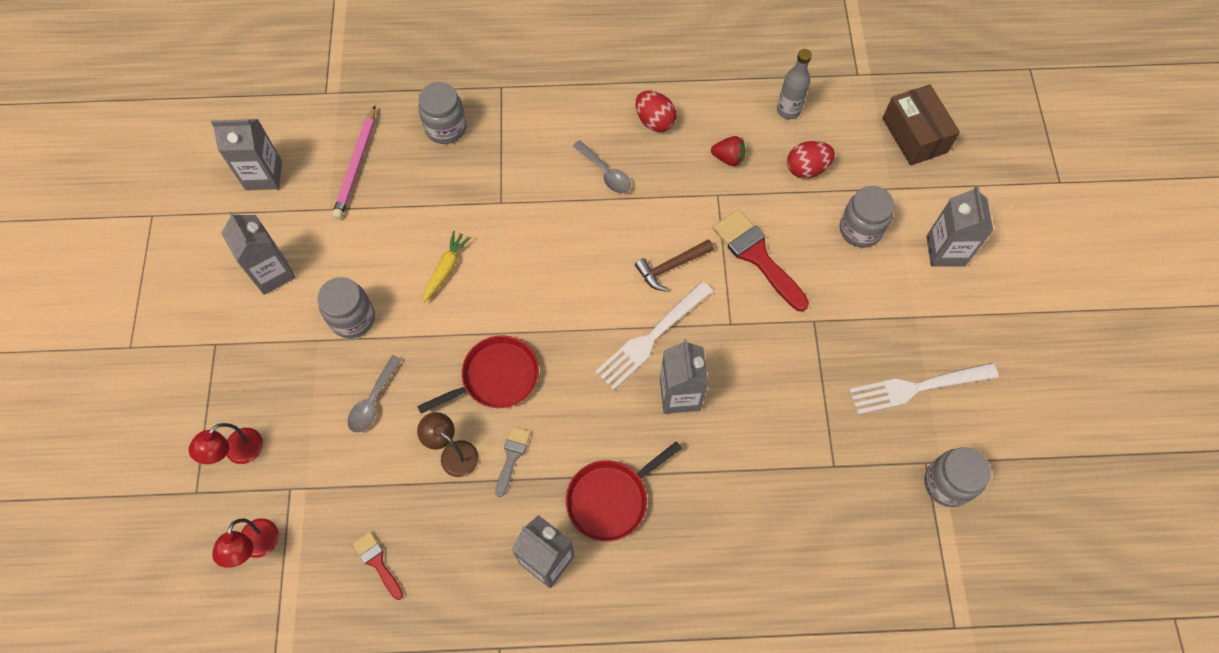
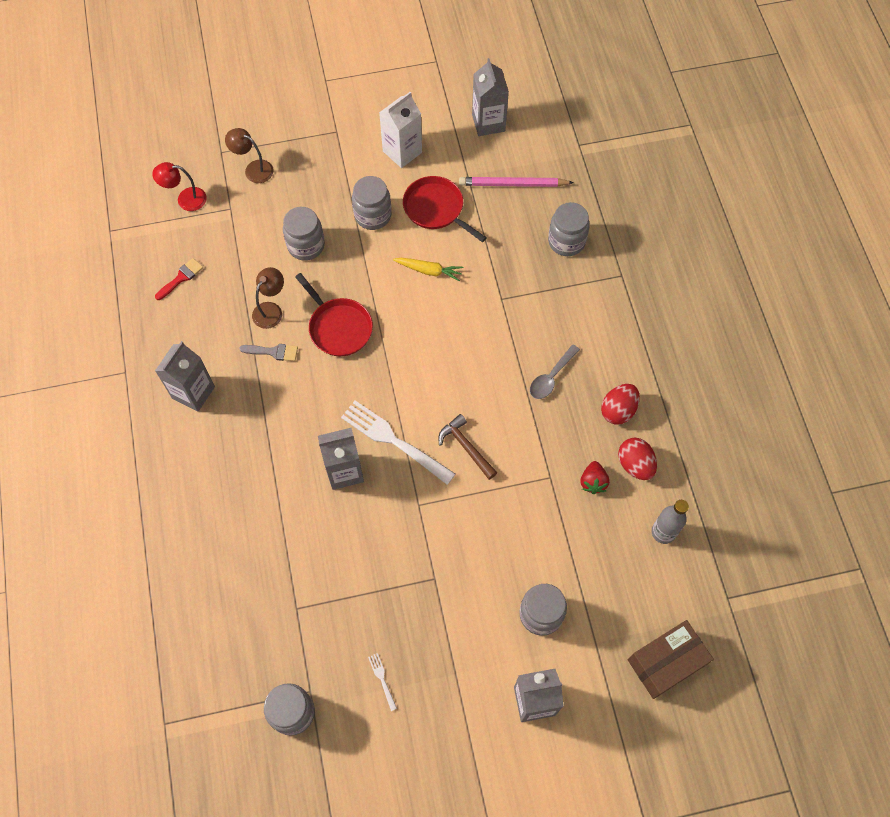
camera: 80 degrees right, 0 degrees up
red lamp [189,423,263,464] -> brown lamp [225,128,274,183]
grey carton [221,211,296,295] -> white carton [379,92,422,168]
grey spoon [348,355,402,433] -> grey jar [283,207,325,261]
red pan [566,441,682,541] -> red pan moved to [403,176,487,242]
red brush [713,209,809,311] -> none
red egg [787,141,835,179] -> red egg moved to [618,438,657,480]
white fork [849,363,999,415] -> white fork [368,653,397,711], size x0.41

